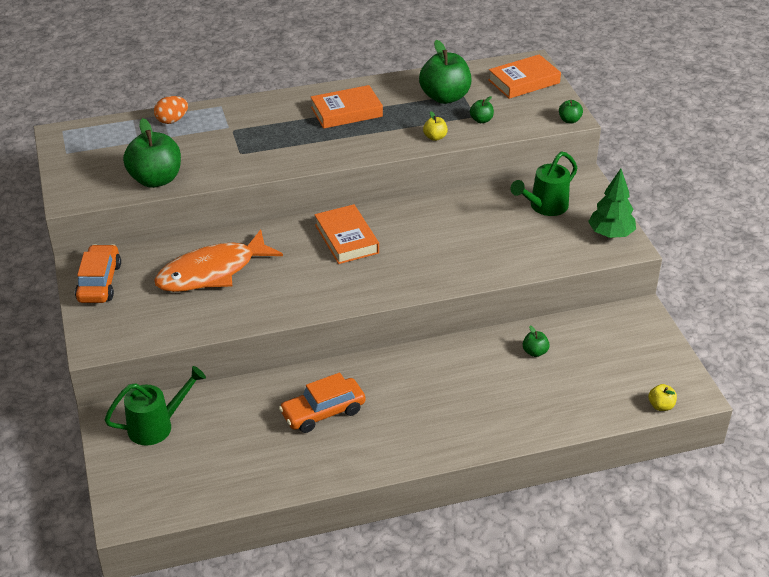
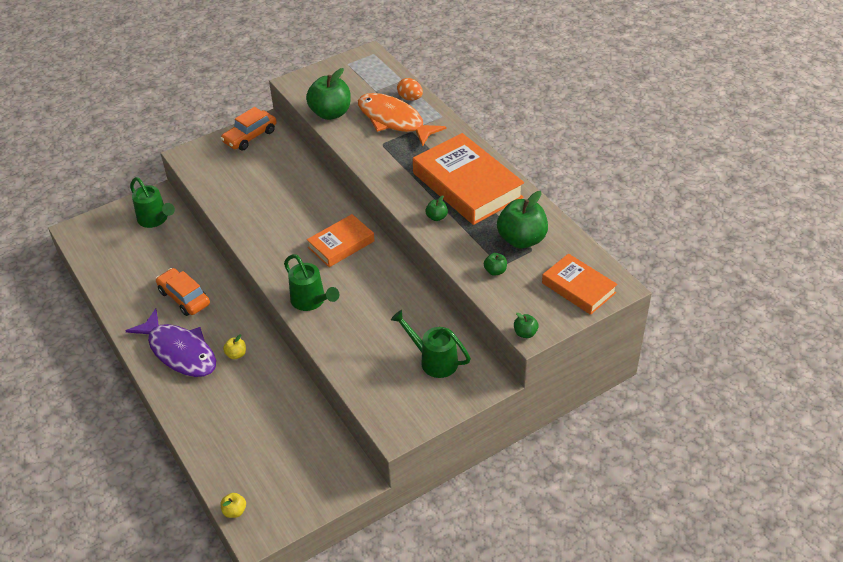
camera: 75 degrees right, 5 degrees up
orange car [75,244,121,303] -> orange car turned 150 degrees clockwise [220,107,276,151]
orange fish [154,229,283,292] -> orange fish moved to [358,93,446,147]
orange book [311,85,383,129] -> orange book [413,133,524,225], size x1.73
yellow apple [423,111,448,141] -> yellow apple moved to [223,334,246,359]
green apple [523,326,550,357] -> green apple moved to [425,195,448,221]
green tree [588,169,636,238] -> none
none -> purple fish [126,309,216,377]
none -> green watering can [284,254,339,311]

